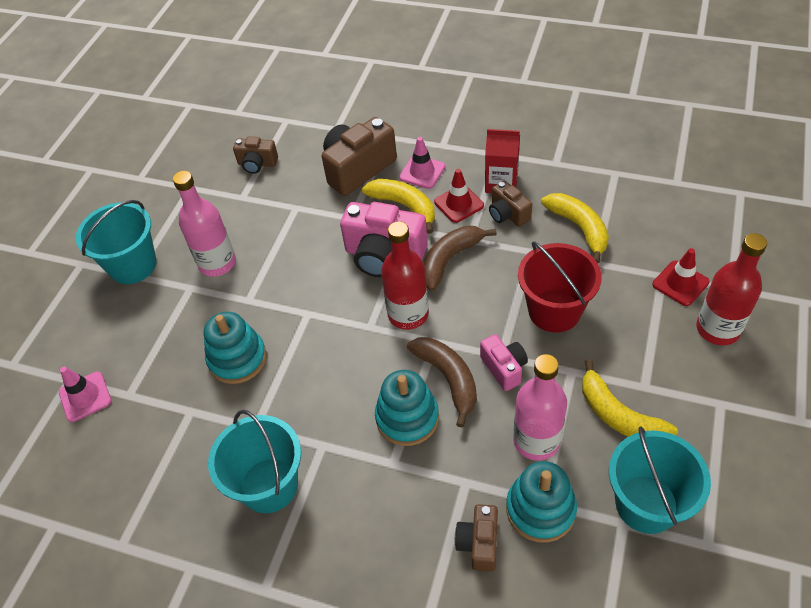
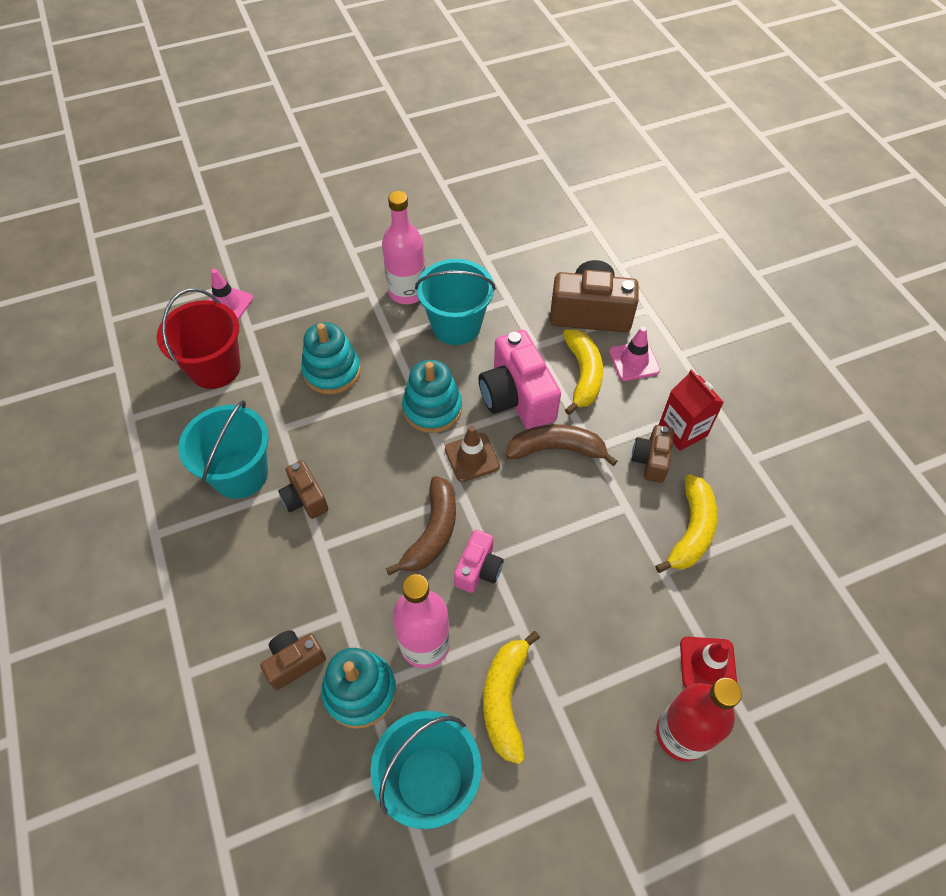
camera: 45 degrees right, 5 degrees up
turquoise bucket [76,200,156,284] -> turquoise bucket moved to [415,259,496,345]
brown camera [233,137,278,174] -> brown camera moved to [278,460,328,519]
turquoise stacking toy [375,370,439,446] -> turquoise stacking toy moved to [402,360,462,433]
red bottle [381,221,429,330] -> brown traffic cone [445,426,500,482]
red traffic cone [434,169,484,223] -> none
red bucket [518,241,602,333] -> red bucket moved to [157,288,241,389]

